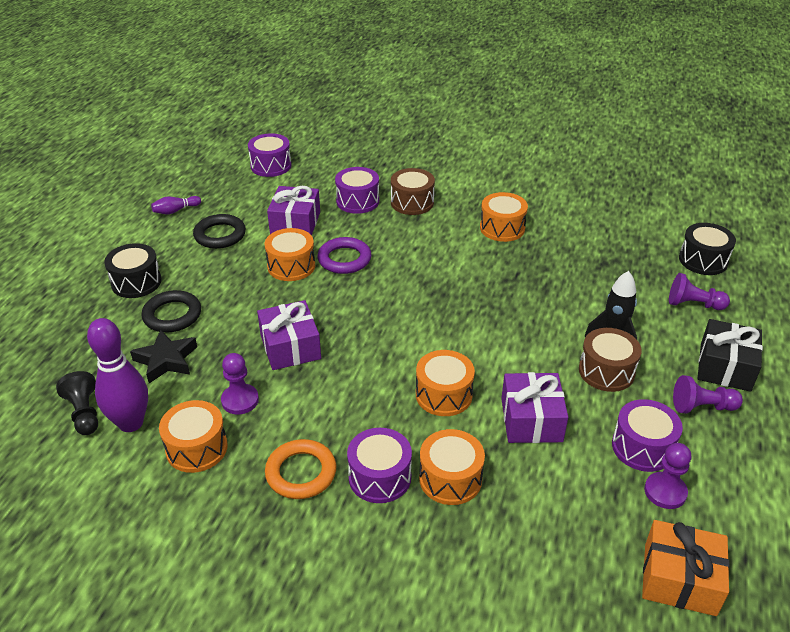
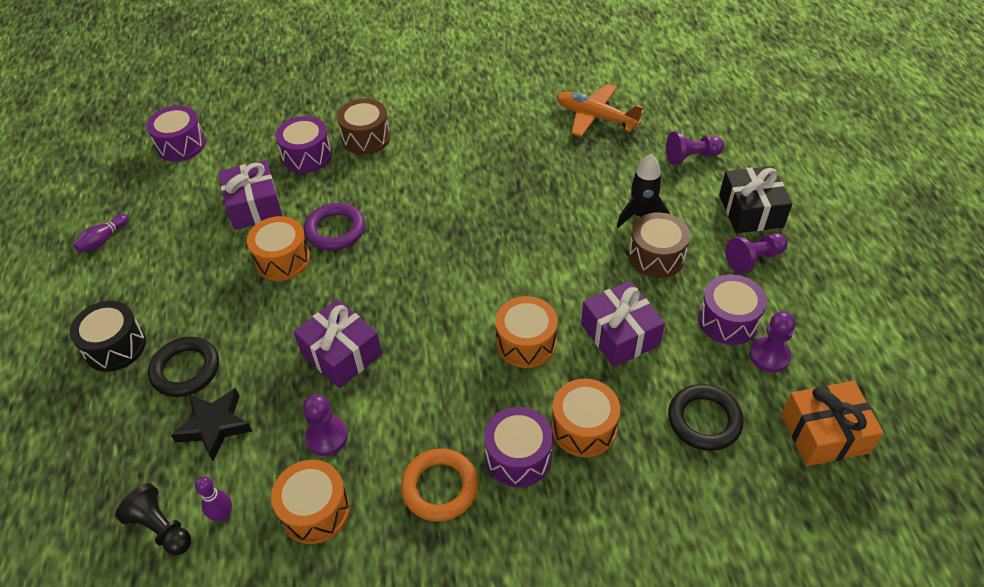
camera: 25 degrees left, 10 degrees up
purple bowling pin [87,318,148,432] -> purple bowling pin [195,476,232,522], size x0.49
black ring [193,214,246,249] -> black ring moved to [668,384,744,451]
orange drum [480,192,528,242] -> none
black drum [679,223,736,275] -> none
none -> orange plane [556,84,644,137]

